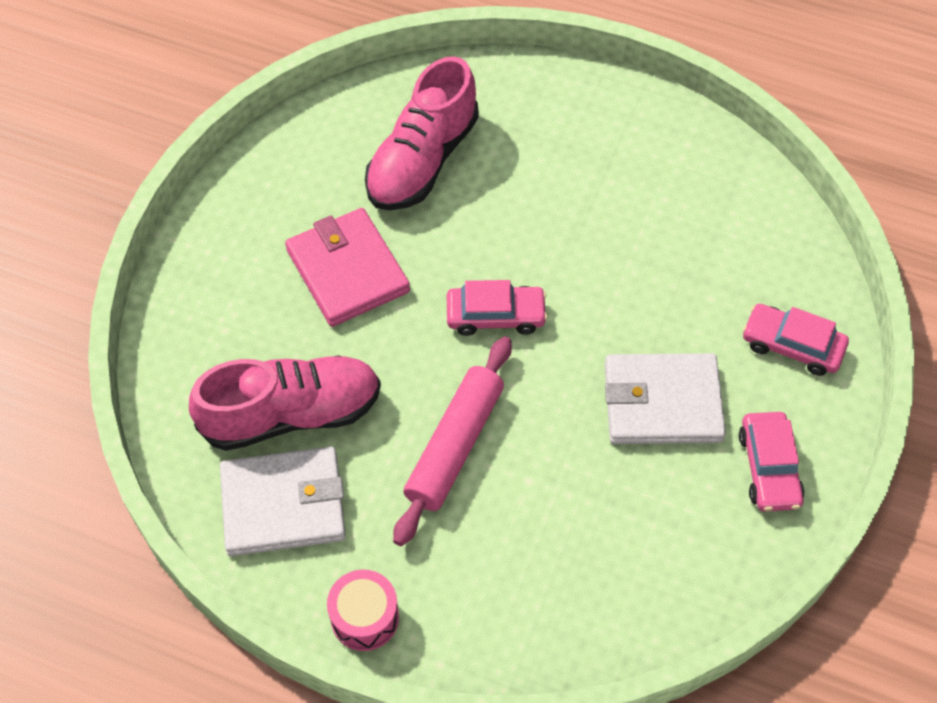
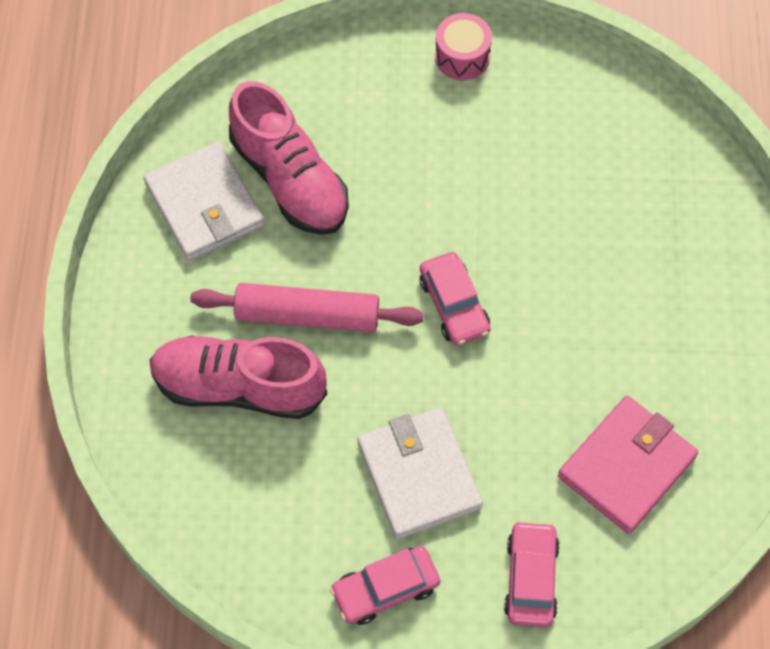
camera: 70 degrees right, 5 degrees up
pink wallet [285,208,410,327] -> pink wallet moved to [558,396,698,534]
pink drum [327,570,399,651] -> pink drum moved to [435,13,492,80]
pink shoe [365,56,479,210] -> pink shoe moved to [150,336,327,419]

